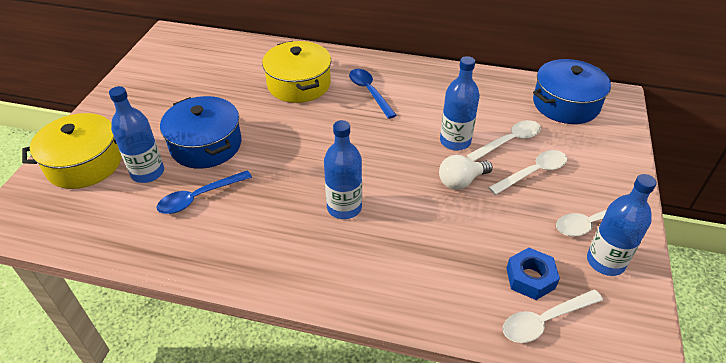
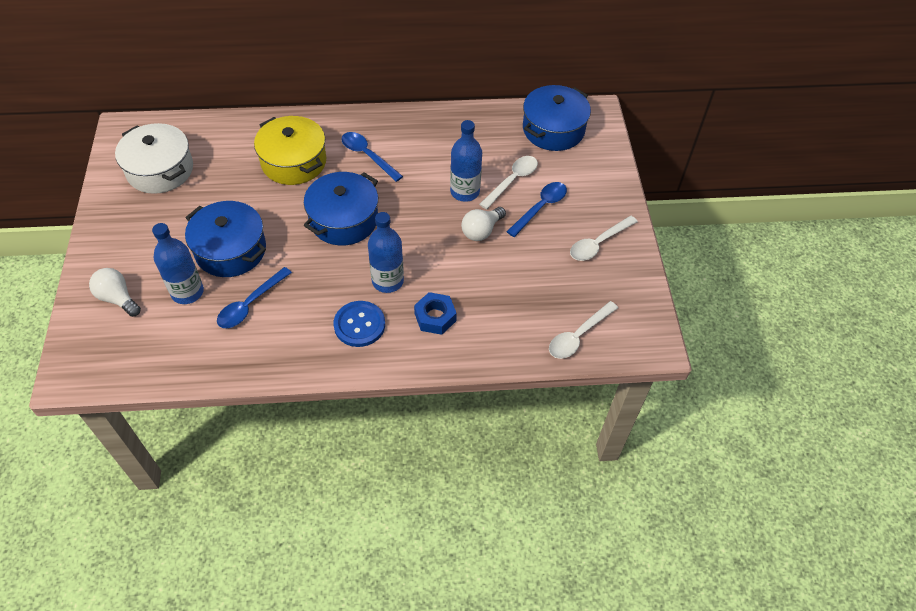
camera: 20 degrees left, 10 degrees up
yellow pot [22,113,122,189] -> white light bulb [89,268,141,317]
white spoon [488,150,567,195] -> blue spoon [507,182,567,237]
blue nut [506,248,560,300] -> blue nut moved to [414,292,457,335]
blue bottle [587,174,657,276] -> none
none -> white pot [115,123,193,194]
none -> blue pot [303,172,378,245]
none -> blue button [333,301,385,347]

